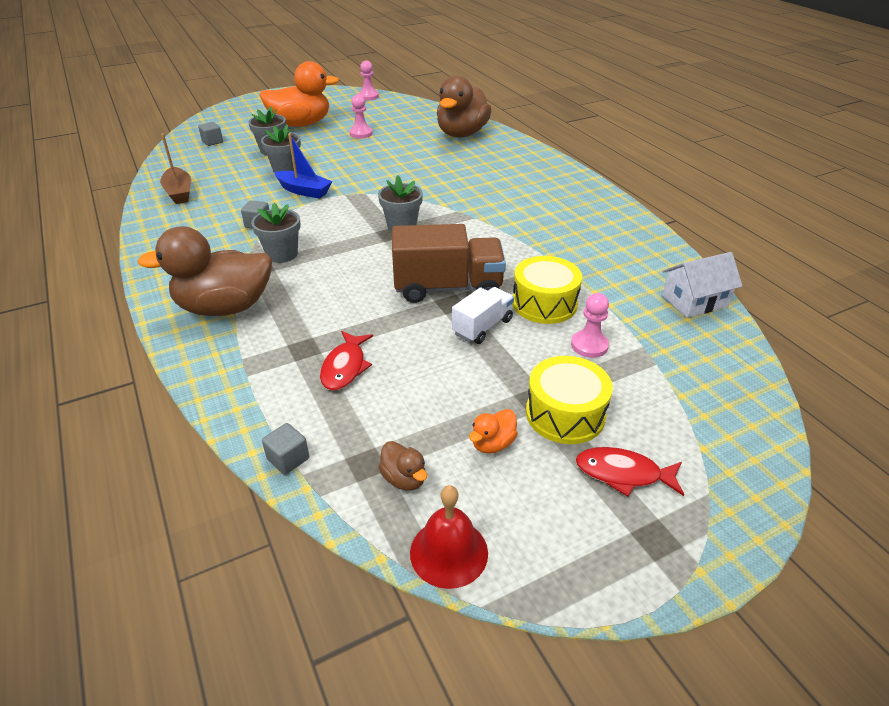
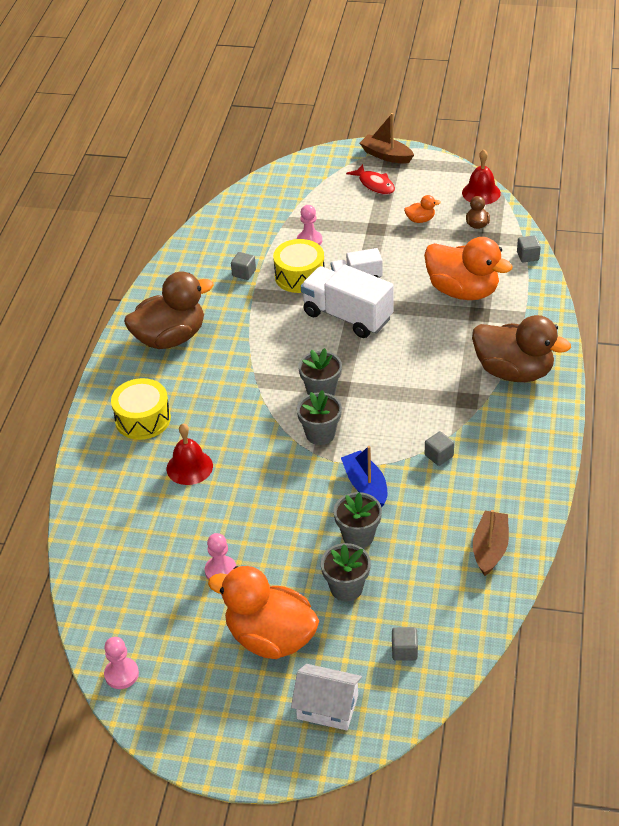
camera: 140 degrees left, 5 degrees up
grey flower pot [251,203,301,263] -> grey flower pot moved to [297,390,342,445]
red fish [320,331,373,391] -> orange duck [424,237,513,300]
brown truck [392,224,506,303] -> white truck [301,265,394,338]
brown duck [437,75,492,138] -> brown duck moved to [124,271,214,349]
yellow drum [526,356,613,444] -> yellow drum moved to [111,378,171,440]
white house [662,252,743,318] -> white house moved to [291,664,362,731]
none -> red bell [167,424,213,485]
none -> grey cube [231,252,256,280]
none -> brown boat [360,113,414,164]

